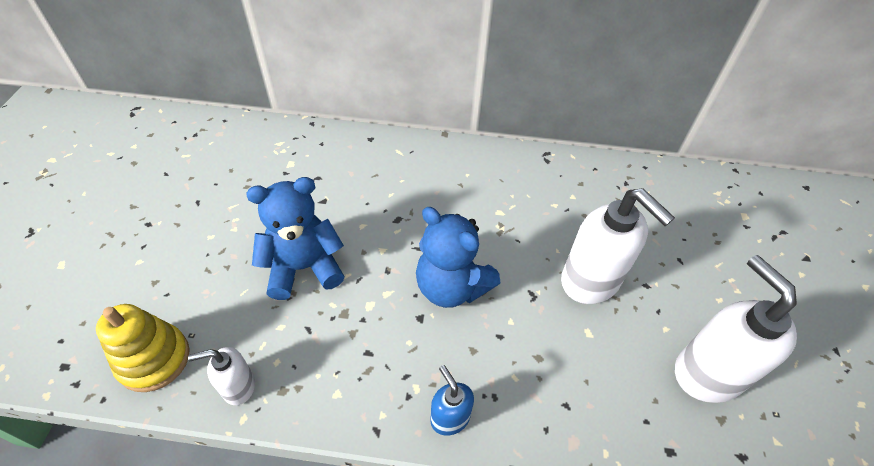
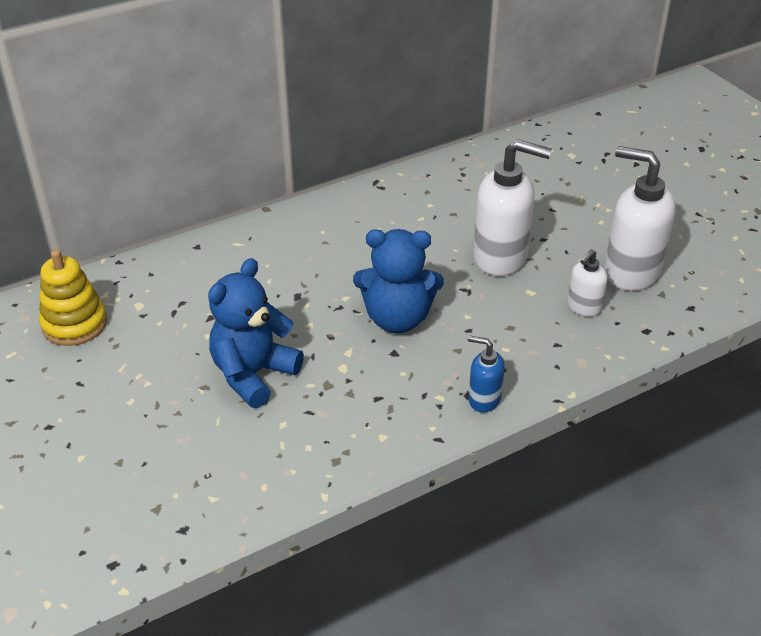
camera: 35 degrees left, 10 degrees down
yellow stacking toy [96,304,190,392] -> yellow stacking toy moved to [39,249,107,346]
white soap dispenser [188,347,255,405] -> white soap dispenser moved to [567,249,608,316]

